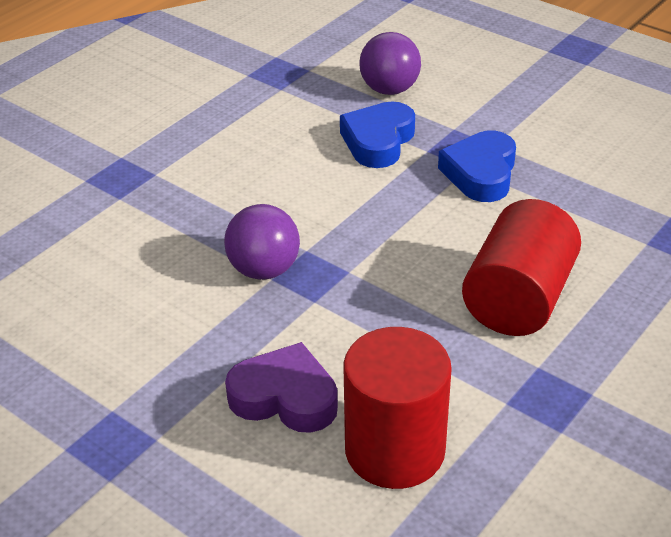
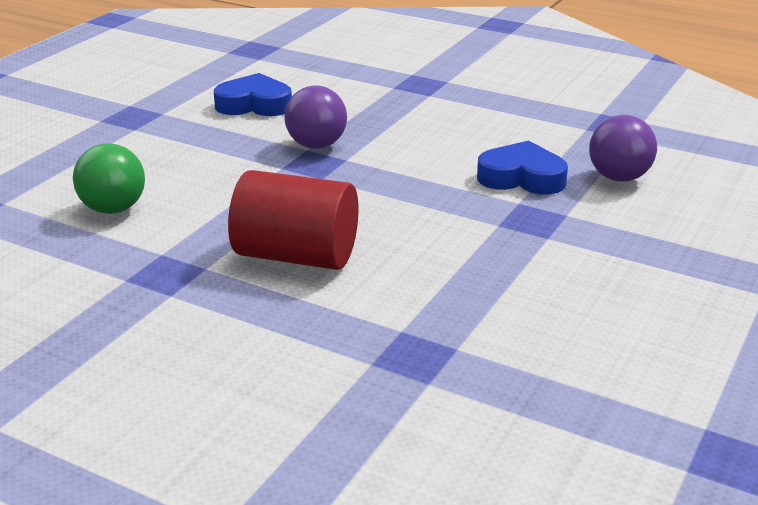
camera: 80 degrees right, 10 degrees down
purple heart [225,342,338,433] -> none
red cylinder [343,327,452,489] -> green ball [73,143,145,214]
blue heart [438,131,516,202] -> blue heart moved to [214,73,292,116]

